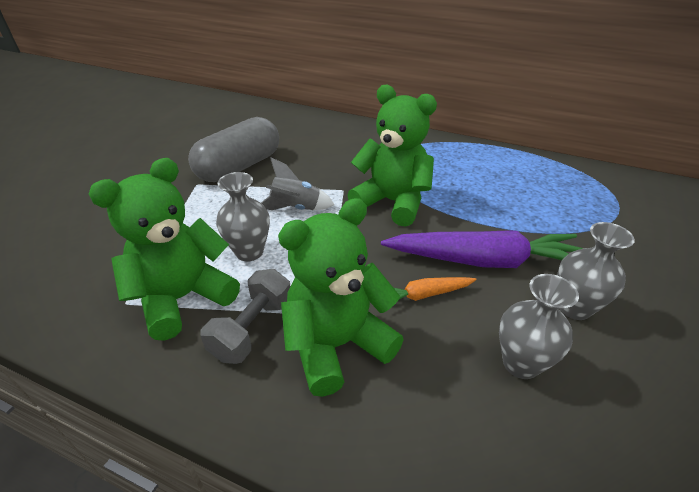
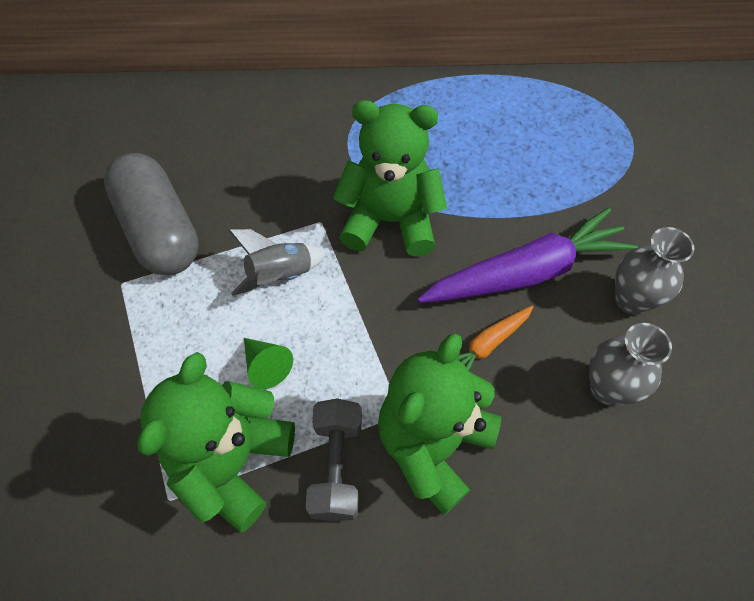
camera: 25 degrees left, 20 degrees up
grey capsule [188,117,279,182] -> grey capsule turned 45 degrees counterclockwise [104,153,199,275]
grey vase [216,172,270,262] -> green cone [244,338,293,389]

